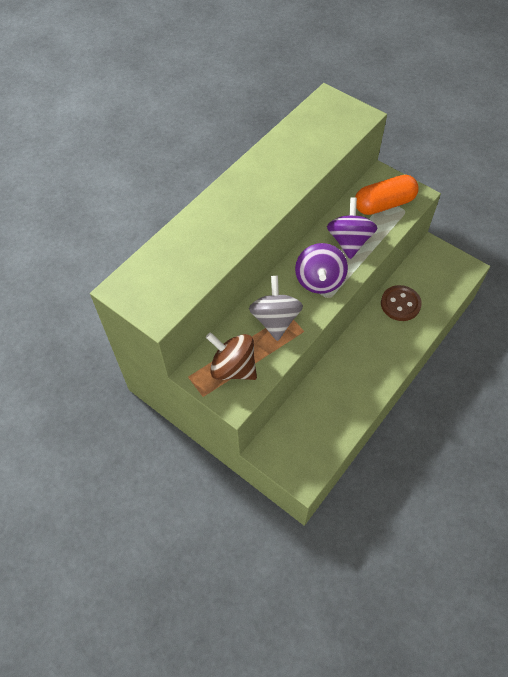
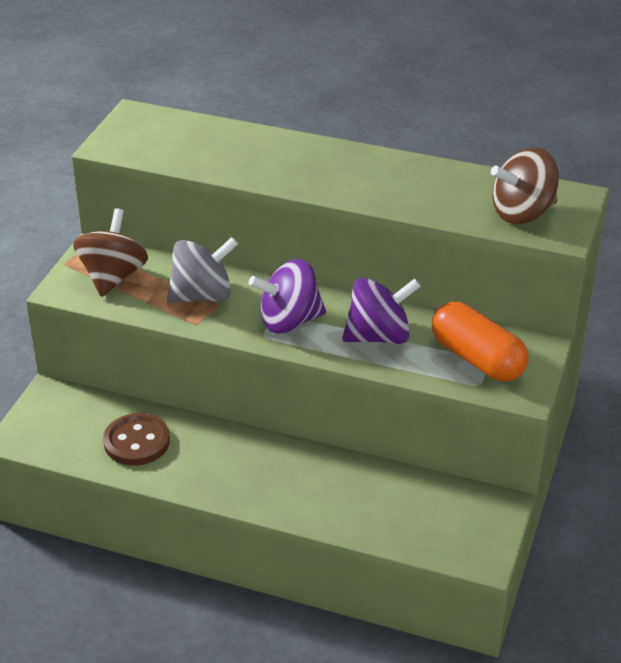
camera: 70 degrees right, 20 degrees down
brown button [381,285,422,321] -> brown button moved to [103,413,170,465]
none -> brown spinning top [491,148,559,224]

